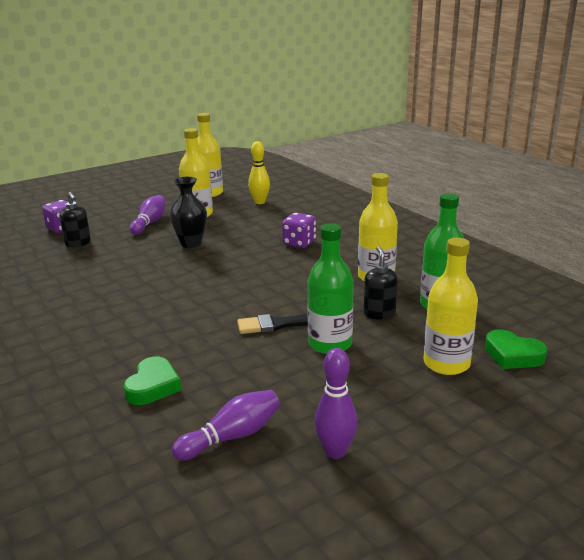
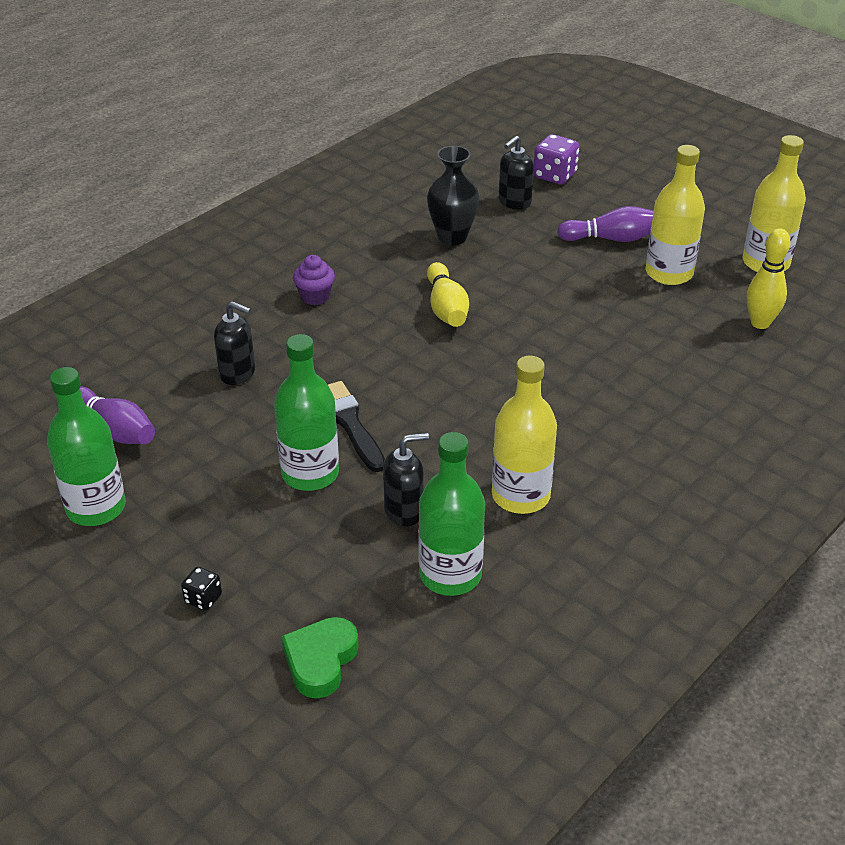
camera: 75 degrees right, 15 degrees up
green heart [123,357,181,405] -> none
black vase [170,177,207,248] -> black vase moved to [427,146,479,246]
purple dice [282,213,316,248] -> none
purple bowling pin [315,348,357,459] -> green bottle [47,367,126,526]
yellow bottle [423,238,478,375] -> none
none -> black dice [181,567,222,611]
none -> black soap dispenser [214,301,255,385]
none -> purple cupcake [293,255,335,305]
none -> yellow bowling pin [427,262,469,327]

